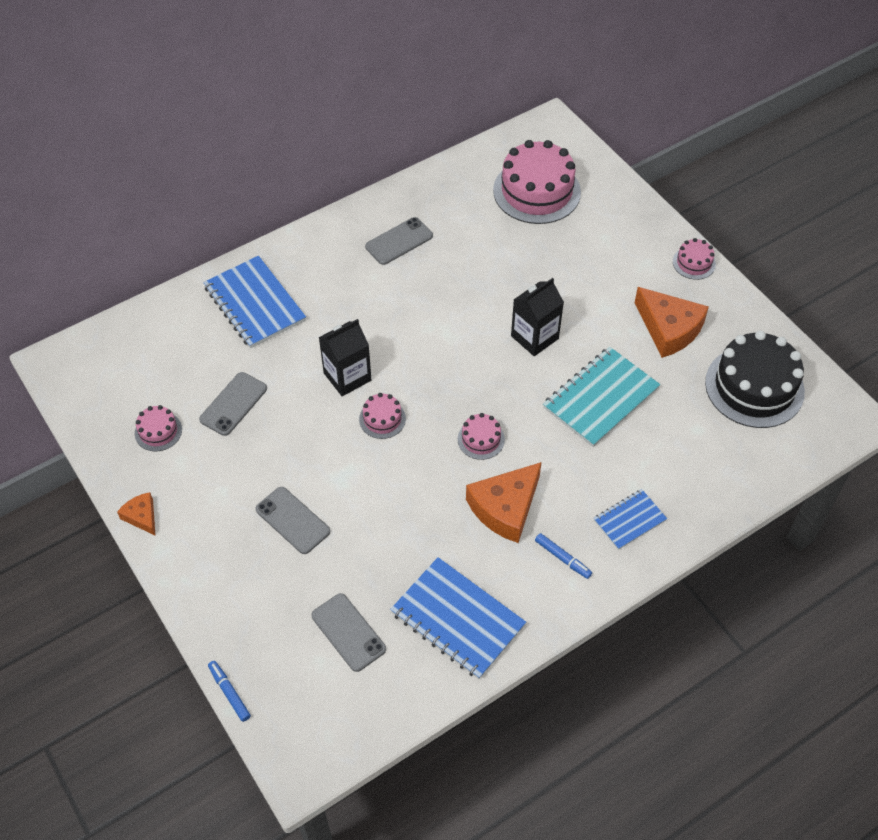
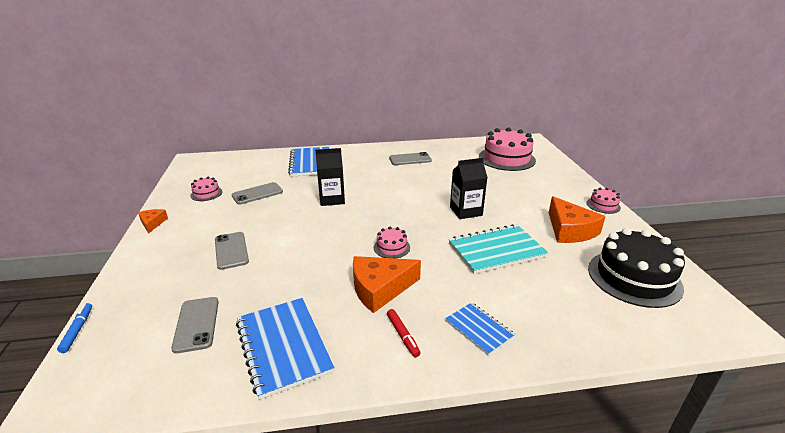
camera: 25 degrees right, 25 degrees down
pink cake [359,393,406,439] -> none
blue marker [535,533,592,579] -> red marker [387,309,421,357]
blue notebook [594,489,667,550] -> blue notebook turned 60 degrees clockwise [445,302,515,356]

